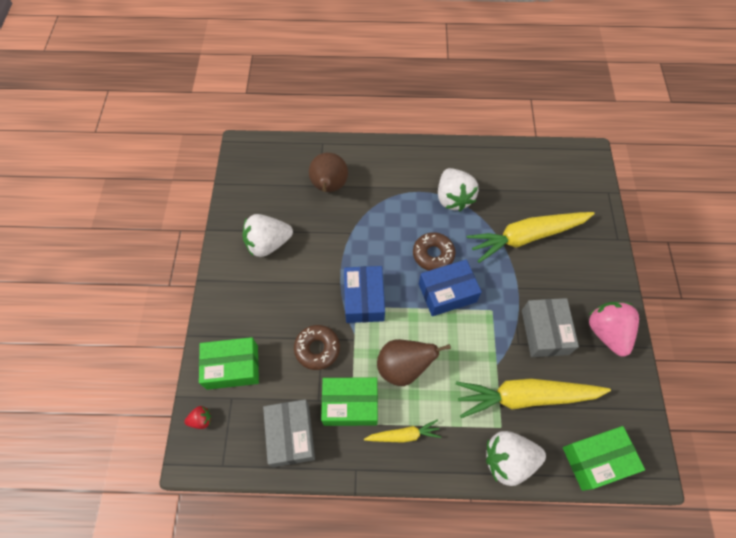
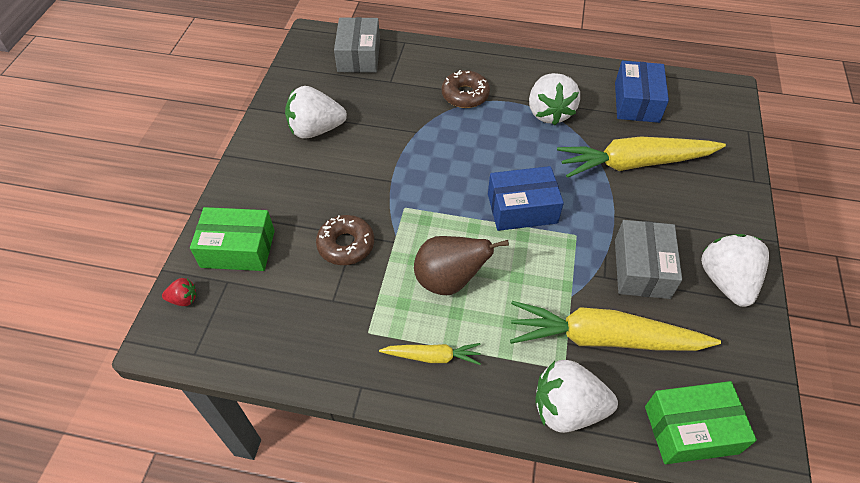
camera: 10 degrees right, 10 degrees down
grey box [263,399,315,467] -> grey box moved to [334,17,380,73]
brown pear [309,153,348,192] -> none
green box [321,377,378,426] -> none
blue box [344,266,385,323] -> blue box moved to [615,61,669,123]
brown donut [413,232,455,271] -> brown donut moved to [442,70,490,108]
pink strawberry [589,302,639,356] -> white strawberry [701,234,769,307]

